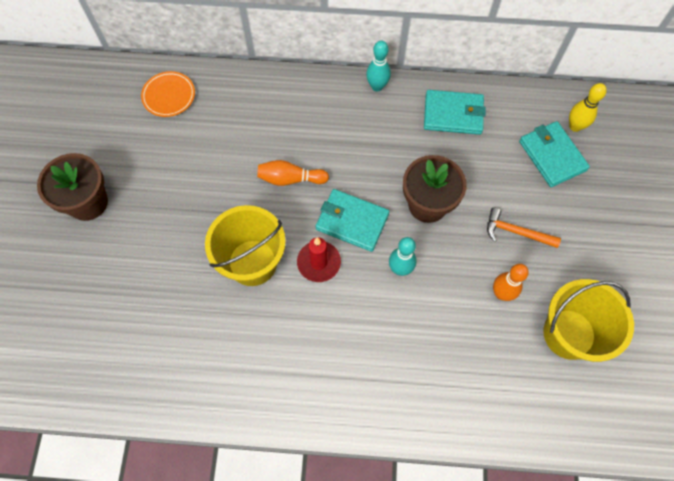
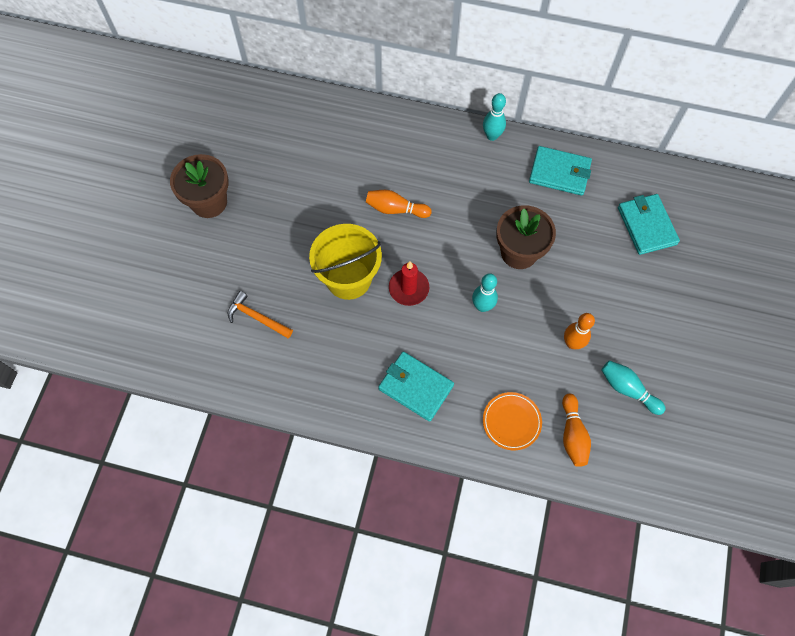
camera: 10 degrees right, 0 degrees up
orange plate [141,71,195,117] -> orange plate moved to [483,392,542,450]
turquoise wallet [315,189,389,252] -> turquoise wallet moved to [378,351,454,422]
orange hammer [487,208,561,248] -> orange hammer moved to [228,291,293,338]
yellow bucket [543,279,634,362] -> turquoise bowling pin [601,360,666,415]
yellow bowling pin [569,83,607,132] -> none
none -> orange bowling pin [562,394,591,467]

